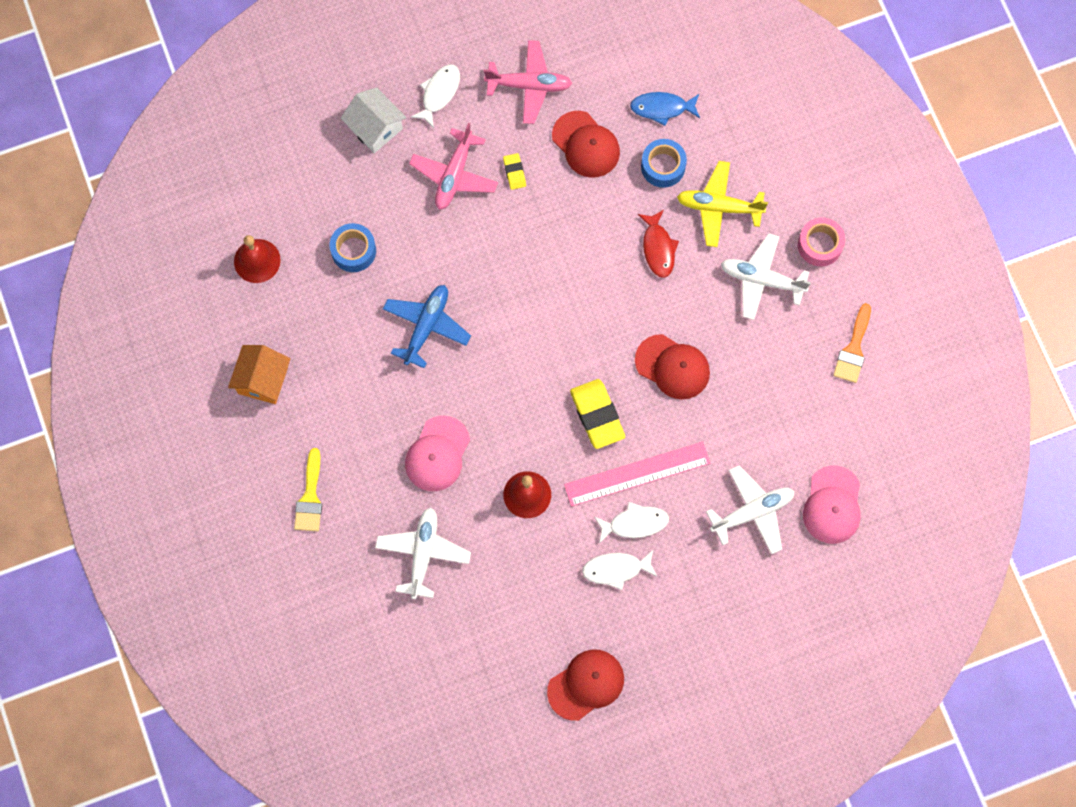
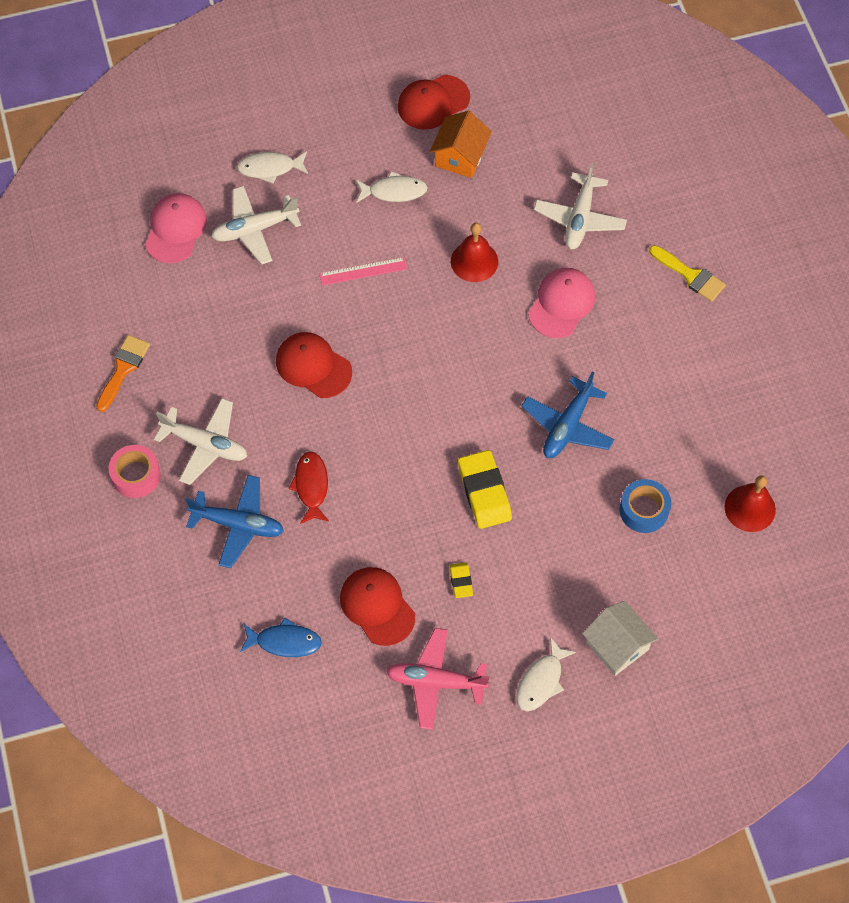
camera: 175 degrees left, 10 degrees down
orange house [228,345,290,404] -> orange house moved to [430,111,492,178]
yellow brush [294,448,322,531] -> yellow brush turned 120 degrees clockwise [649,245,726,302]
pink plane [409,123,498,210] -> none
pink ruler [564,442,711,506] -> pink ruler [319,257,407,285], size x0.60
yellow eraser [570,379,625,449] -> yellow eraser moved to [458,450,512,529]
white fish [595,502,669,543] -> white fish moved to [237,151,308,184]
blue tape [641,139,687,188] -> none
yellow plane [677,161,768,247] -> blue plane [186,475,284,568]

